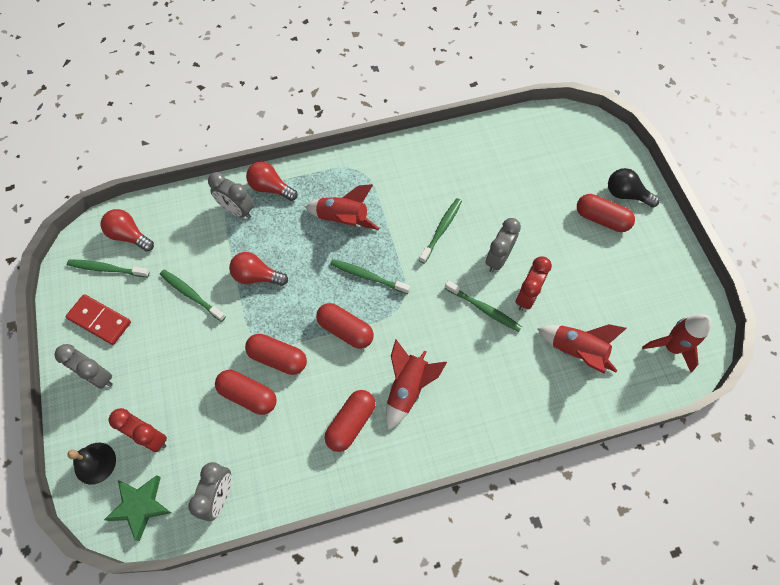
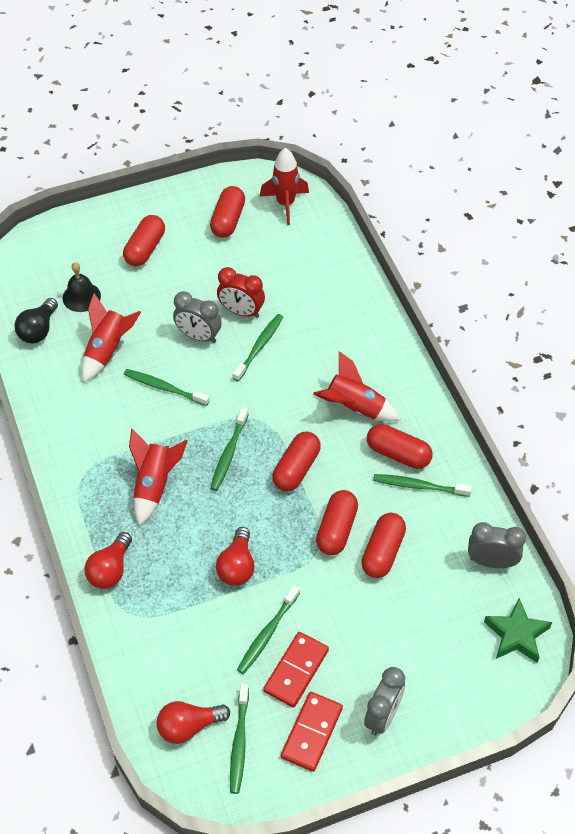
camera: 95 degrees left, 10 degrees down
black bell [67,443,116,485] -> black bell moved to [63,262,101,312]
red light bulb [101,209,154,251] -> red light bulb turned 45 degrees clockwise [156,701,230,744]
red clock [109,408,167,452] -> none
grey clock [208,172,254,219] -> none
red rocket [537,324,627,374] -> red rocket moved to [82,293,141,383]
black light bulb [608,168,660,207] -> black light bulb moved to [14,298,58,343]
none -> red capsule [210,186,245,238]
none -> red domino [263,632,329,708]
none -> green toothbrush [373,474,472,497]

